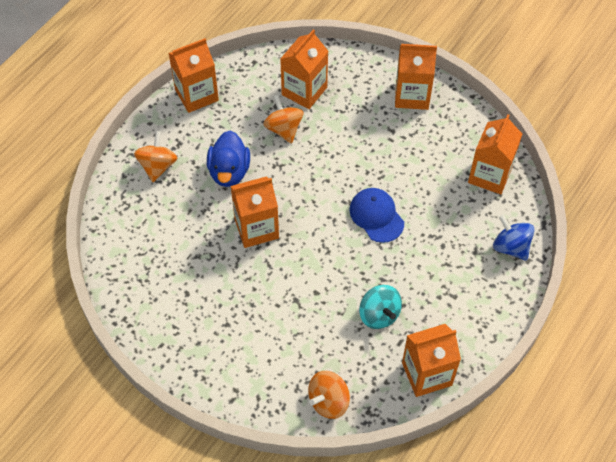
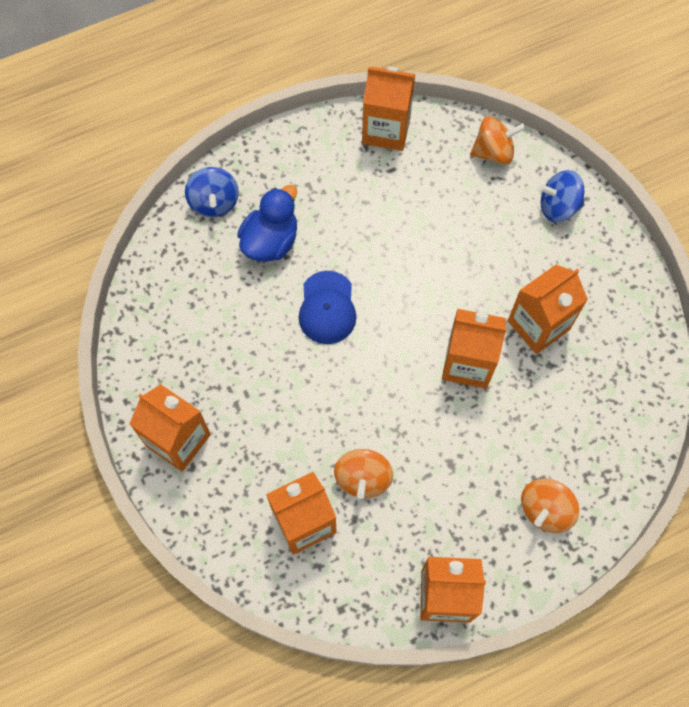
camera: 150 degrees left, 10 degrees up
blue duck [207,131,250,187] -> blue duck moved to [237,185,297,262]
turquoise spinning top [359,285,402,329] -> none
orange carton [468,114,522,194] -> orange carton moved to [508,264,588,354]
none -> blue spinning top [539,170,584,222]

